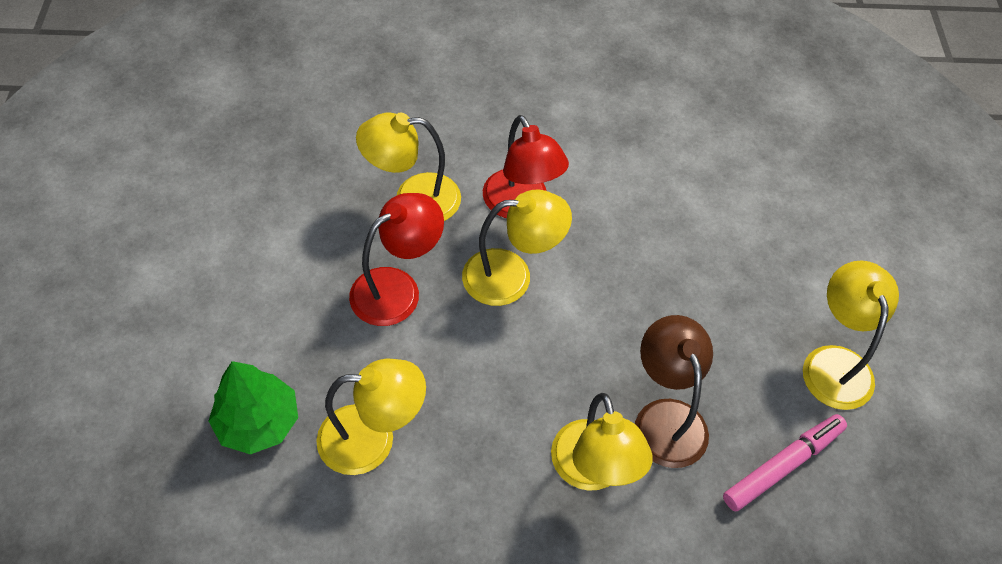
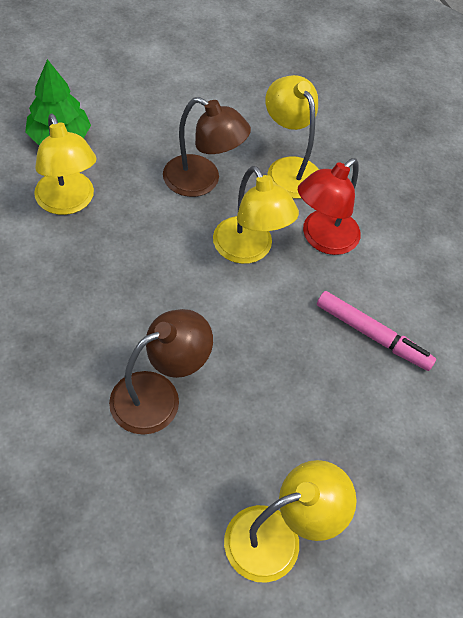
camera: 65 degrees right, 0 degrees up
red lamp [349,193,444,326] -> brown lamp [163,97,251,197]
yellow lamp [551,393,653,491] -> none
pink marker [723,414,847,511] -> pink marker moved to [317,291,436,371]

